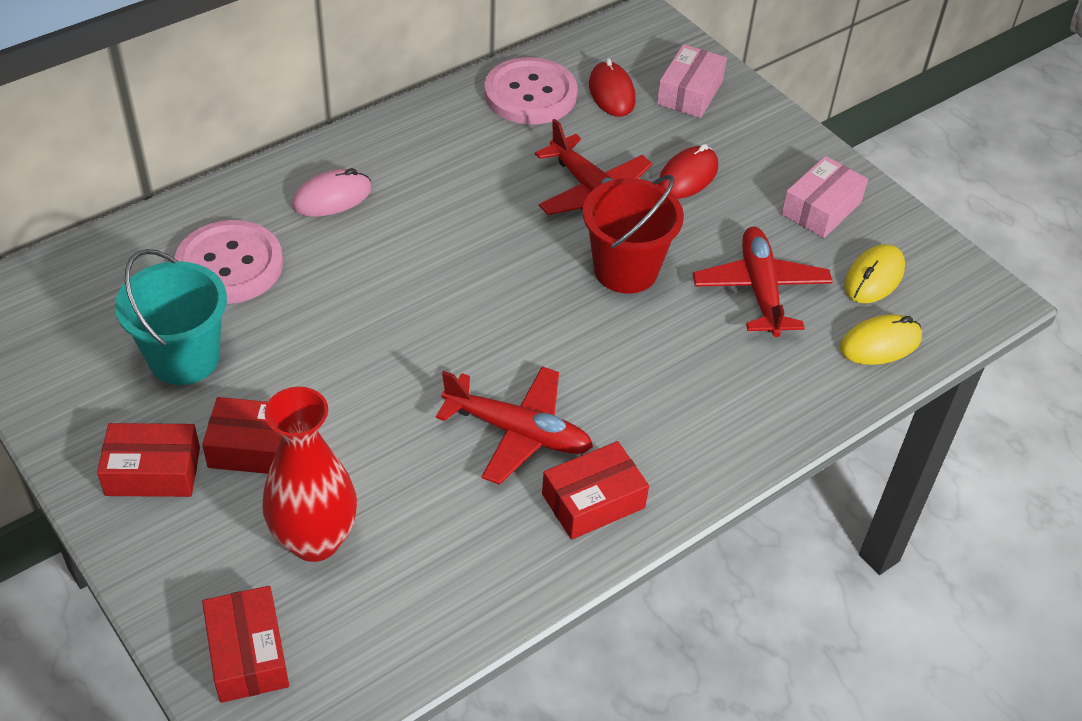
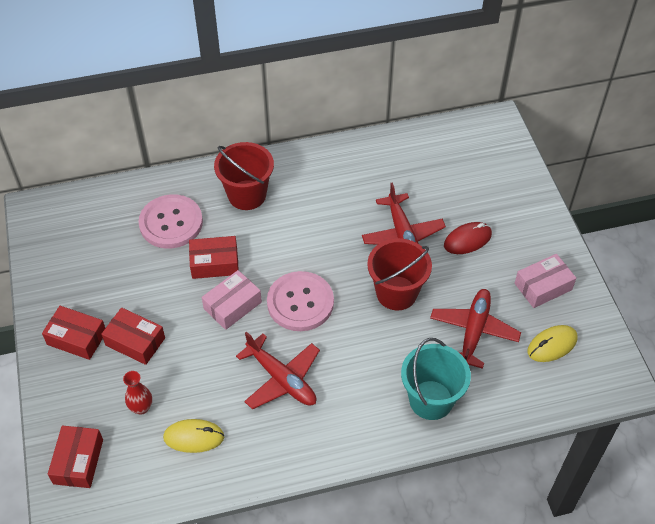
camera: 25 degrees right, 5 degrees up
turquoise bucket [115,249,227,385] -> turquoise bucket moved to [401,338,471,420]
red vase [262,387,357,562] -> red vase [123,371,152,415], size x0.50
pink mouse [292,168,372,217] -> red bucket [214,142,274,210]
pink button [484,57,578,125] -> pink button moved to [267,271,334,331]
red box [542,441,649,540] -> red box moved to [189,236,239,279]
red mouse [589,58,636,117] -> none
pink box [657,44,727,118] -> pink box moved to [202,270,262,330]
yellow mouse [840,314,922,365] -> yellow mouse moved to [163,419,225,453]

